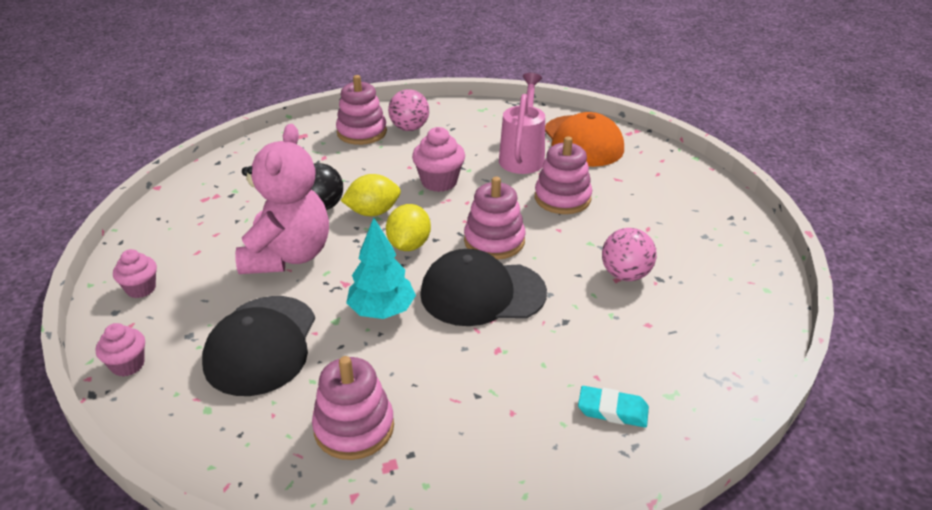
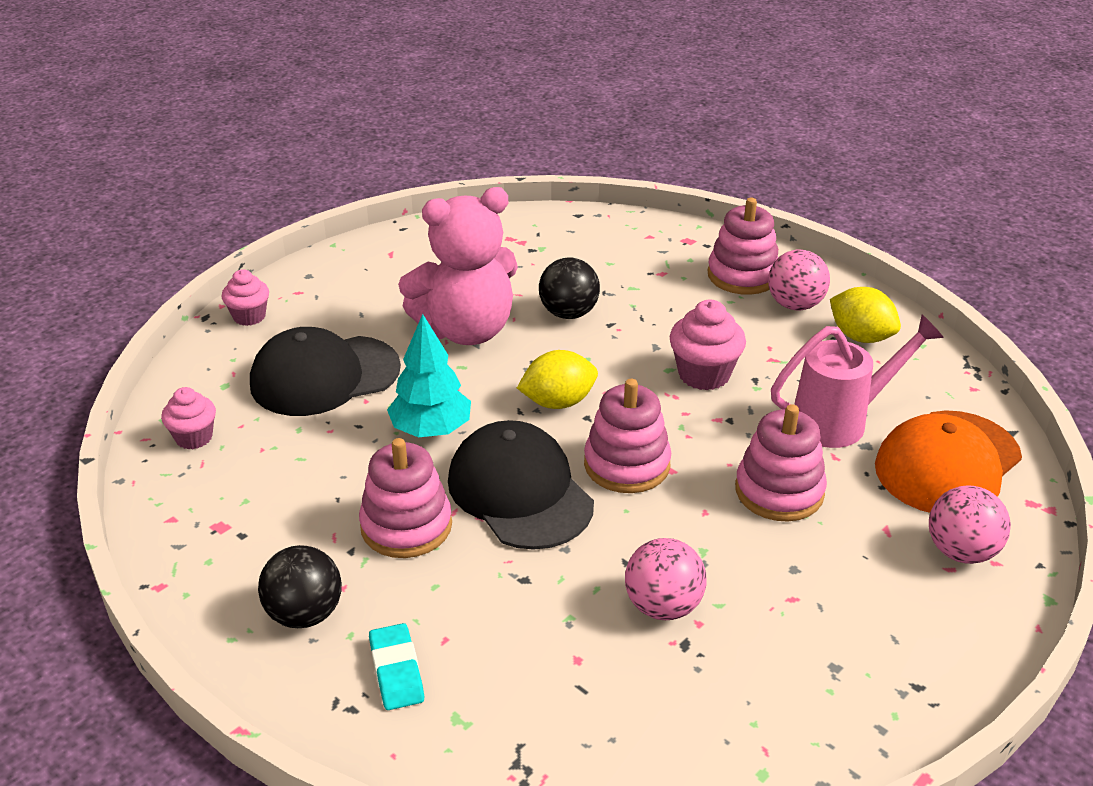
camera: 60 degrees right, 0 degrees up
pink cupcake [113,249,157,298] -> pink cupcake moved to [161,387,216,449]
pink stacking toy [312,356,394,460] -> pink stacking toy moved to [359,438,452,558]
yellow lemon [341,174,401,216] -> yellow lemon moved to [830,287,901,343]
none -> black ball [258,545,342,628]
none -> pink ball [929,485,1011,564]

